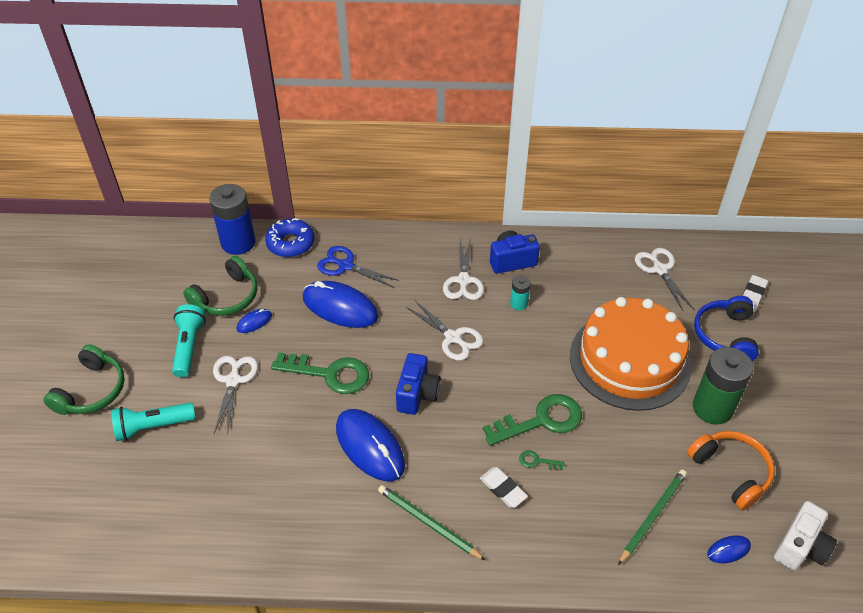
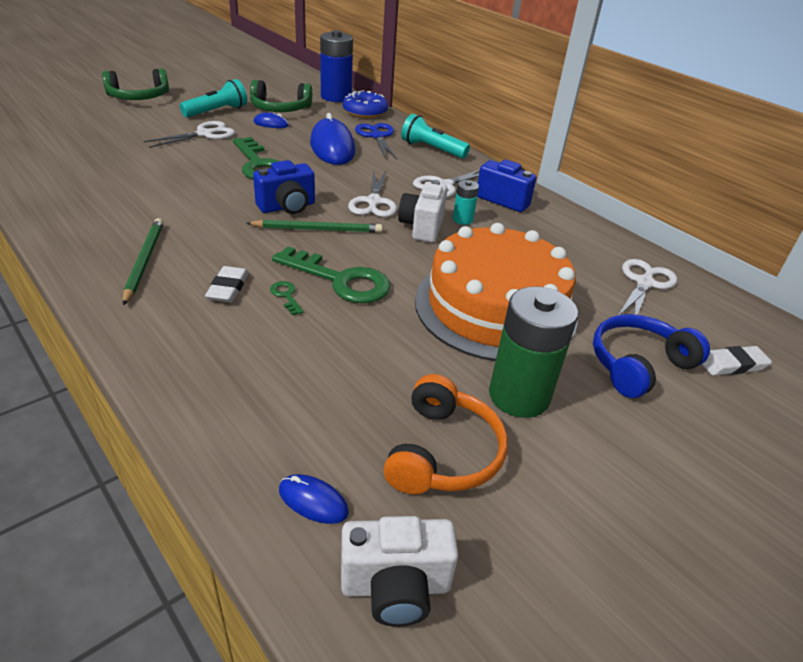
camera: 45 degrees right, 10 degrees down
turquoise flashlight [111,403,196,441] -> turquoise flashlight moved to [401,114,470,159]
blue mouse [336,409,405,481] -> none
green pencil [618,469,687,565] -> green pencil moved to [246,220,382,233]
none -> white camera [398,180,447,243]

